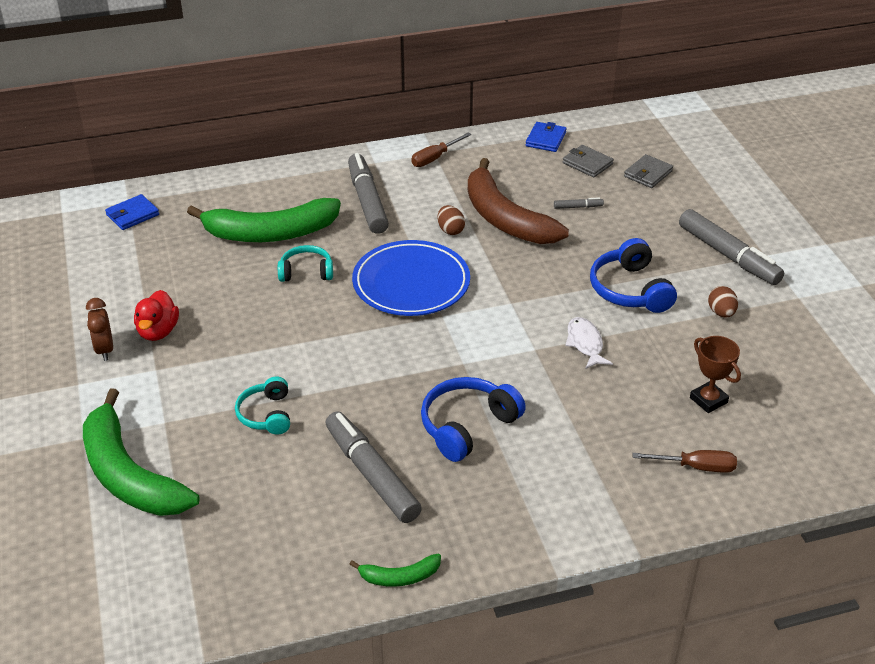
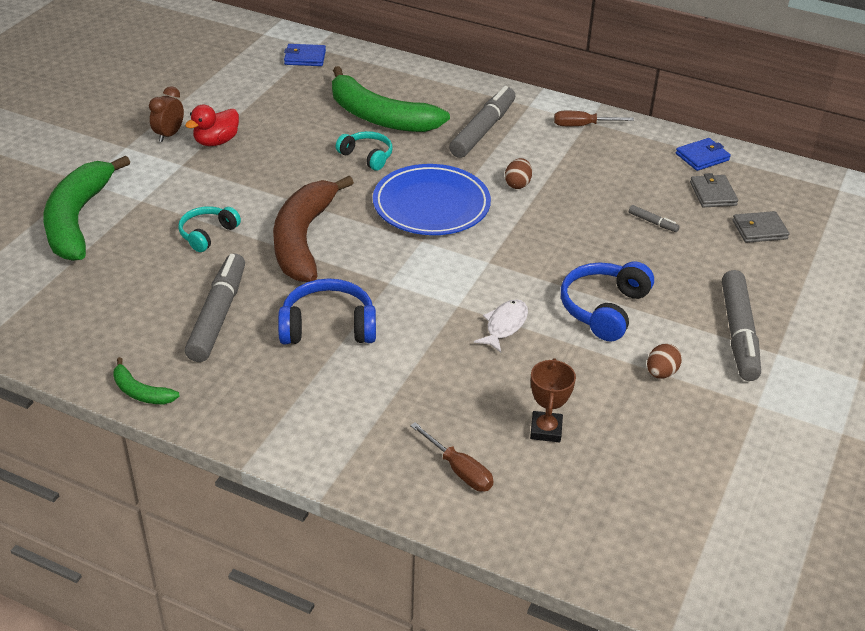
camera: 40 degrees right, 0 degrees up
brown banana [468,158,569,244] -> brown banana moved to [273,176,354,282]

